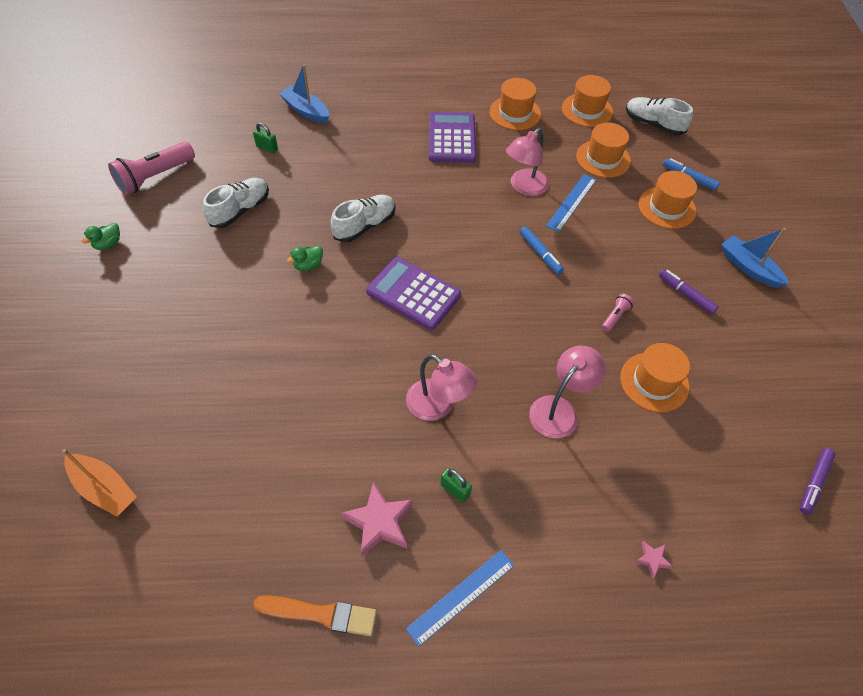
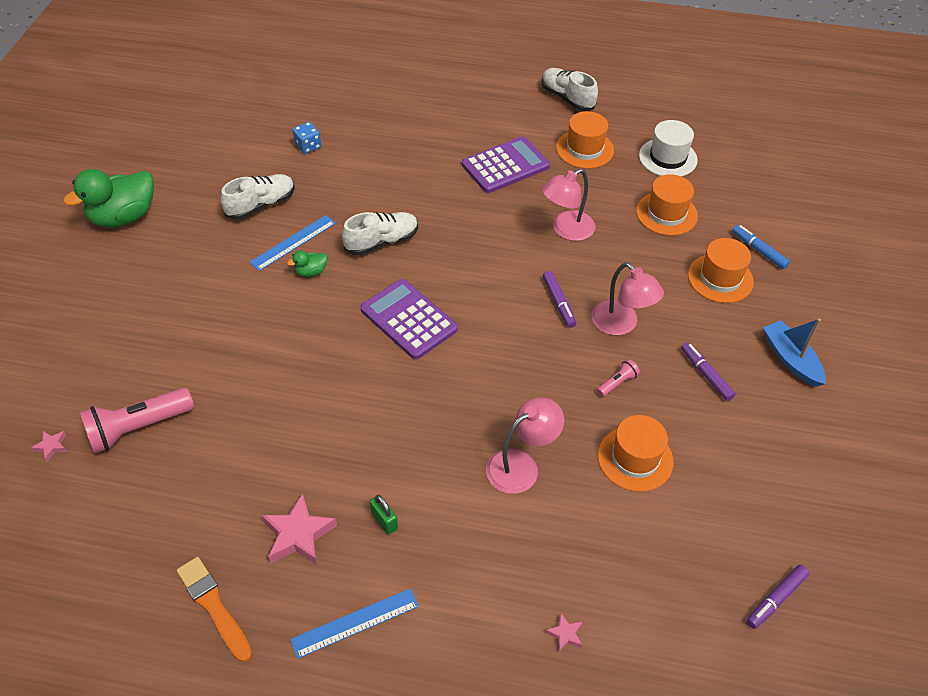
camera: 15 degrees right, 5 degrees down
orange boat [62,449,137,517] -> pink star [31,431,67,462]
green duck [82,223,120,250] -> green duck [63,169,154,227], size x2.24
pink flashlight [108,142,195,195] -> pink flashlight moved to [79,388,194,454]
green padlock [253,122,278,154] -> blue dice [292,122,321,154]
orange brush [253,595,377,636] -> orange brush turned 150 degrees counterclockwise [177,557,252,662]
blue boat [279,65,330,123] -> none
pink lamp [406,354,477,421] -> pink lamp moved to [591,262,664,335]
purple calculator [429,112,476,163] -> purple calculator turned 45 degrees clockwise [462,136,550,193]
blue marker [520,226,564,274] -> purple marker [543,271,576,328]
blue ruler [546,174,597,232] -> blue ruler moved to [249,215,336,271]
orange hat [562,75,613,127] -> white hat [639,120,698,177]
white shoe [626,97,693,135] -> white shoe moved to [542,68,598,111]

